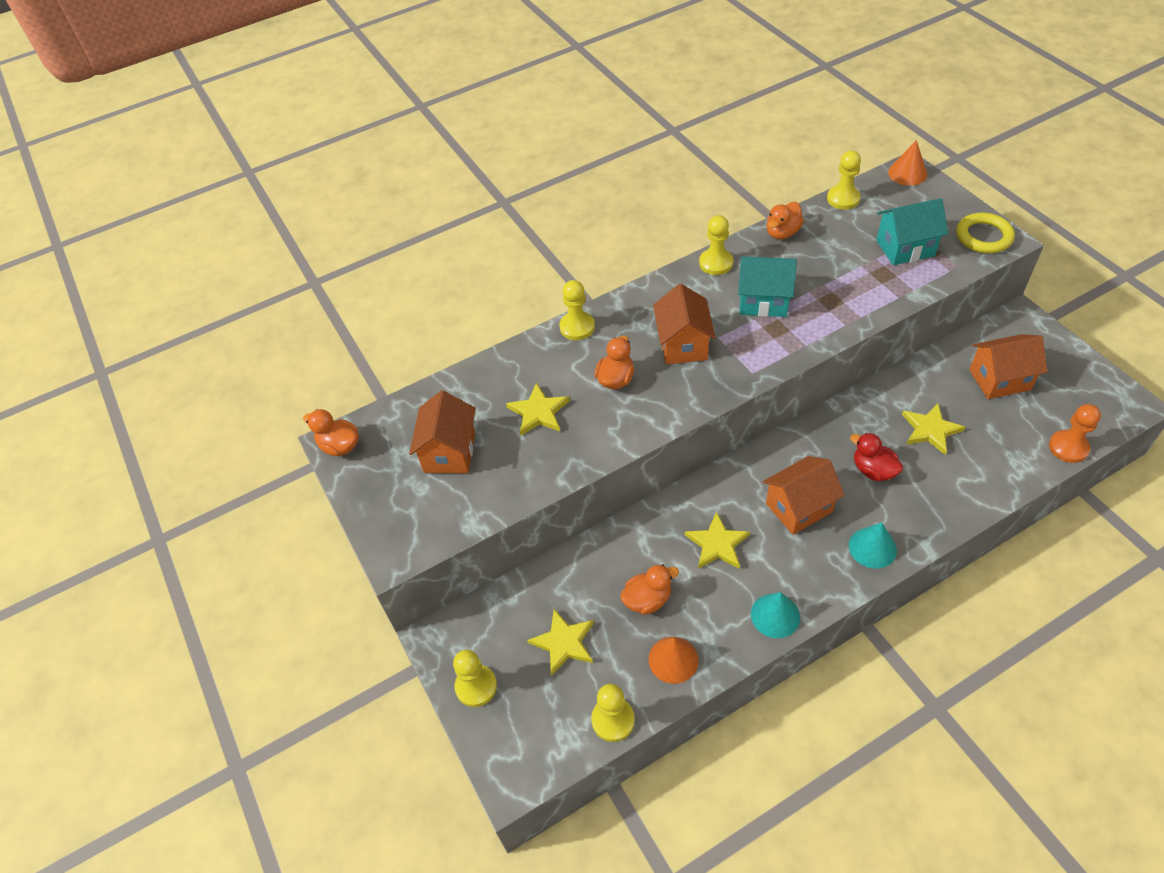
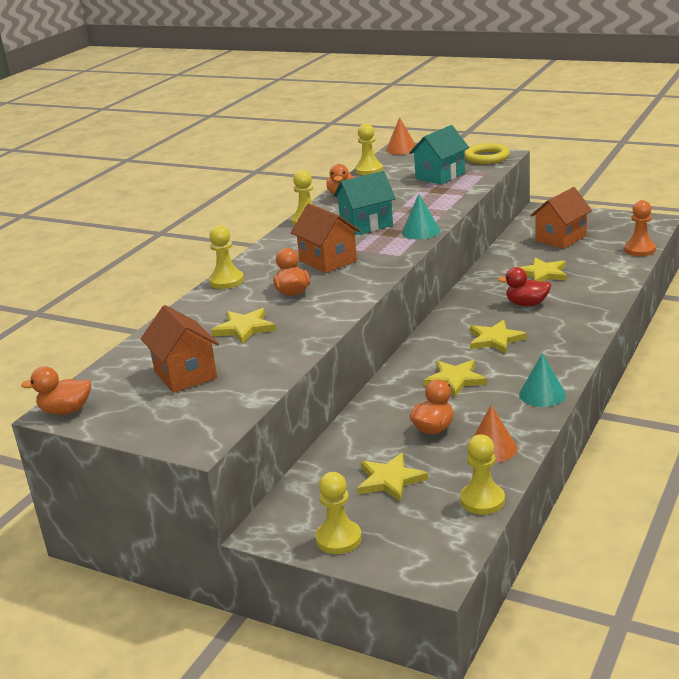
camera: 35 degrees left, 25 degrees down
orange house [763,456,845,535] -> yellow star [470,320,527,354]
turquoise cone [849,523,897,569] -> turquoise cone moved to [402,194,440,239]

